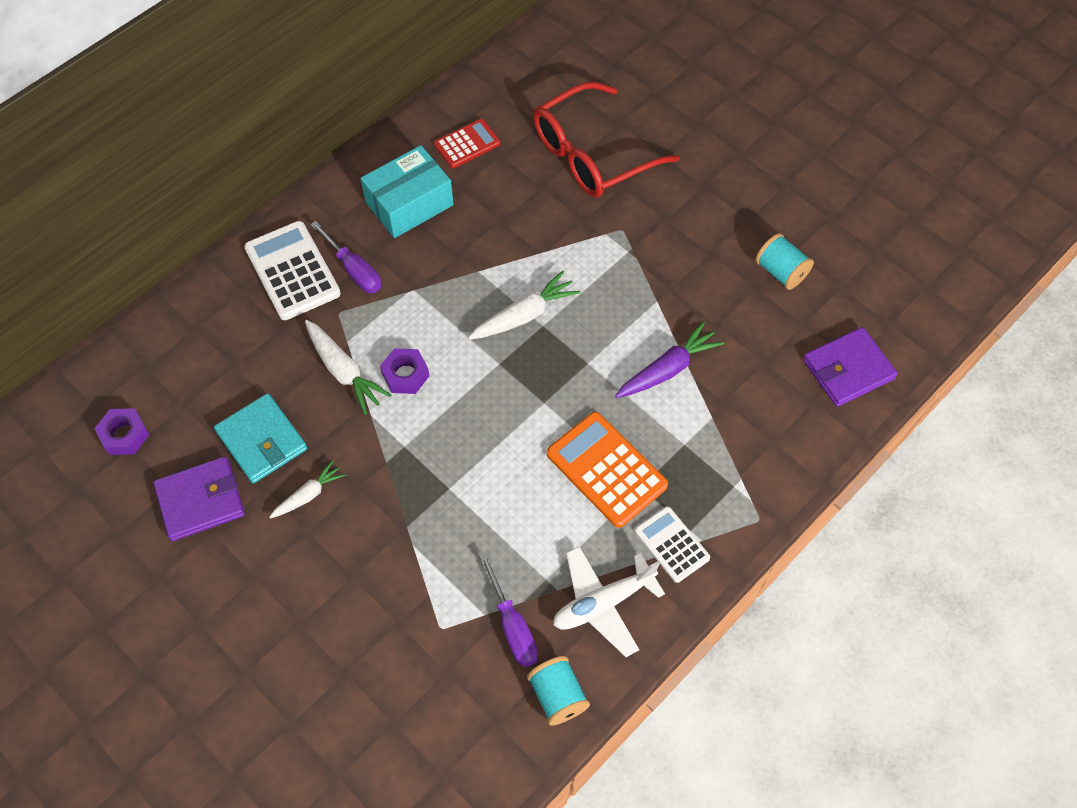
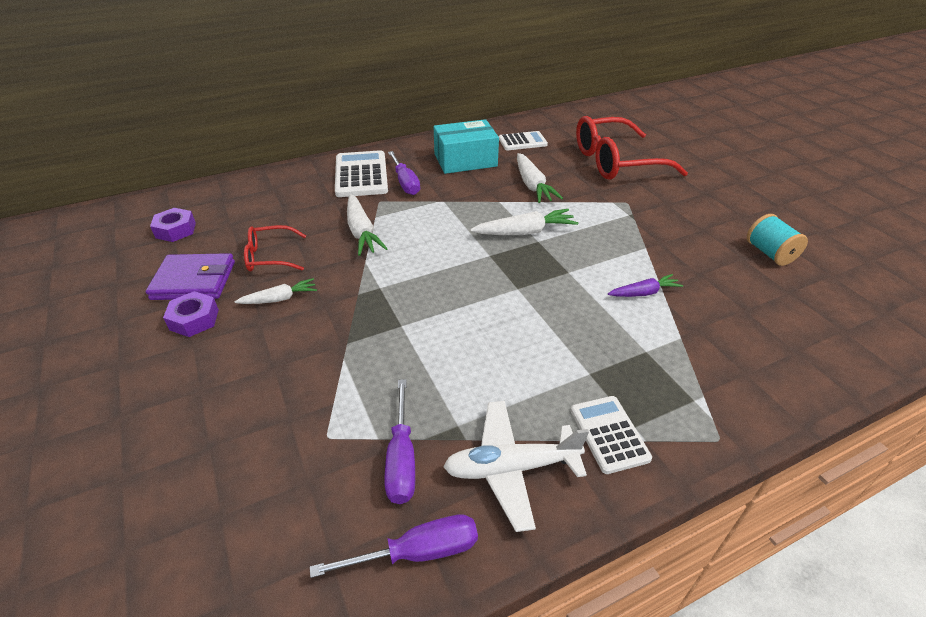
camera: 20 degrees right, 20 degrees down
turquoise wallet [214,393,307,483] -> red glasses [244,225,306,271]
purple nut [380,348,429,394] -> purple nut moved to [163,291,219,337]
red calculator [434,119,500,168] -> white calculator [499,131,548,150]
turquoise spool [527,656,590,726] -> purple screwdriver [310,514,478,578]
orange calculator [547,412,668,528] -> none
purple carrot [615,321,724,398] -> purple carrot [608,274,683,297], size x0.64
purple wallet [803,327,898,407] -> none
none -> white carrot [517,153,563,203]

